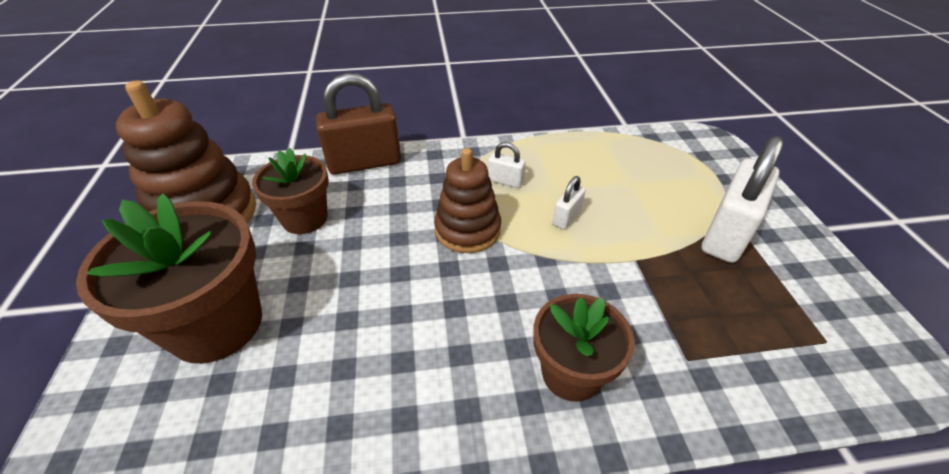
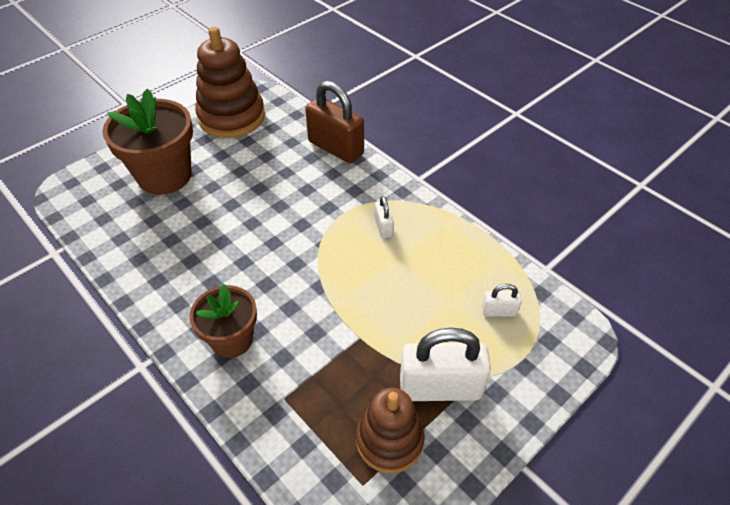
camera: 55 degrees right, 5 degrees up
brown flower pot [252,147,329,234] -> none
brown stacking toy [434,148,501,253] -> brown stacking toy moved to [356,388,425,473]
white padlock [553,176,586,229] -> white padlock moved to [482,284,522,317]

